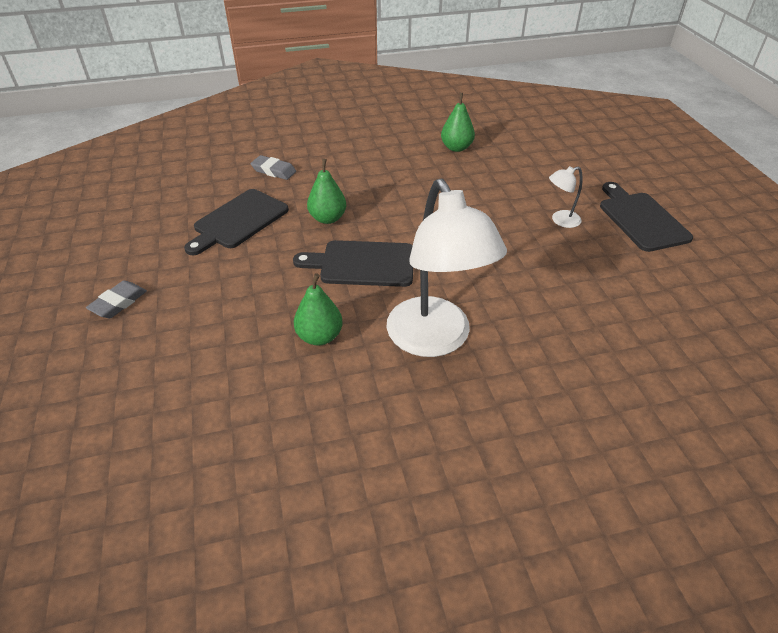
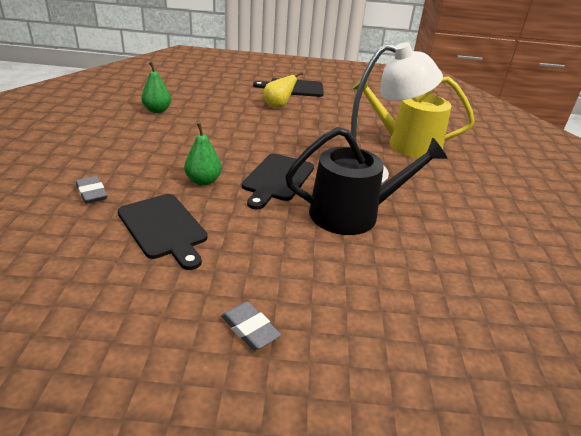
camera: 75 degrees left, 10 degrees down
grey eraser [251,155,296,180] -> grey eraser turned 75 degrees counterclockwise [76,176,107,204]
green pear [294,273,343,346] -> black watering can [285,127,448,235]
white lamp [549,166,583,228] -> yellow pear [263,72,303,108]
none -> yellow watering can [352,76,475,158]

